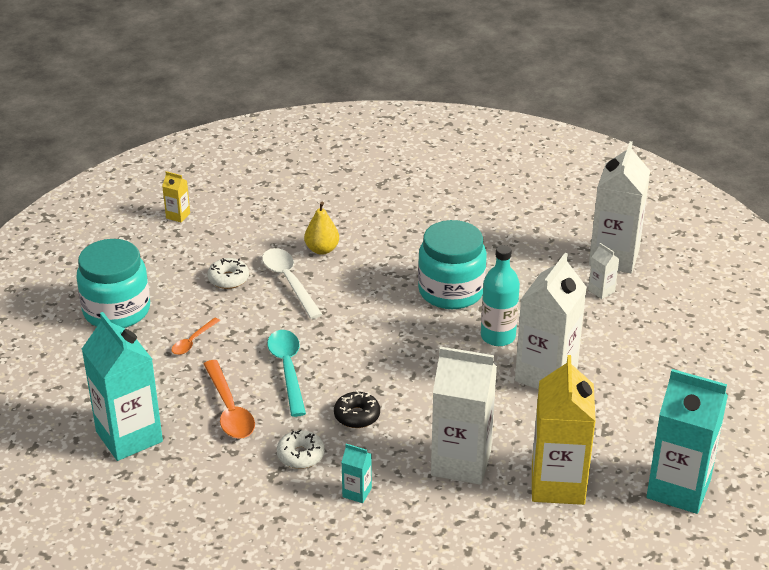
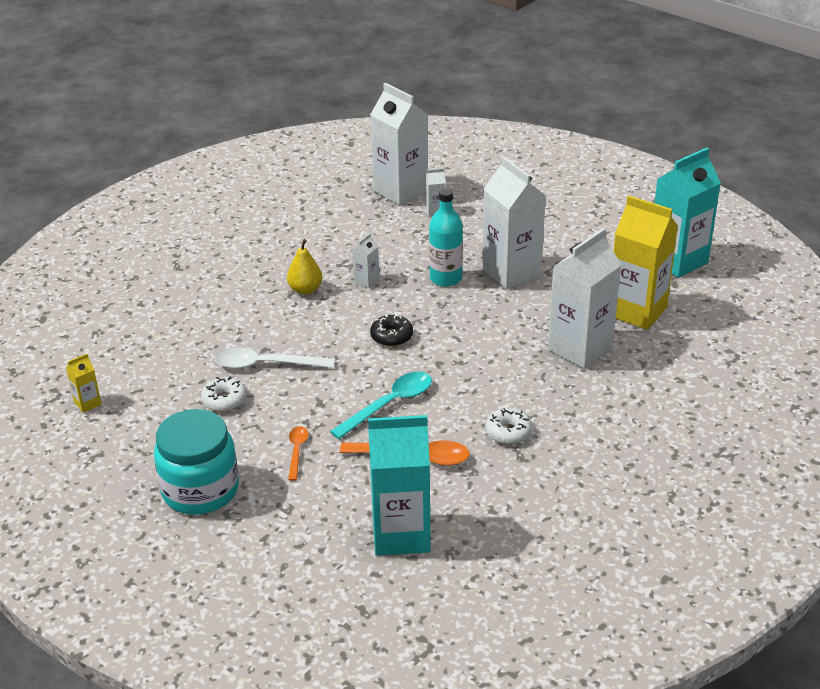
camera: 60 degrees left, 0 degrees up
orange spoon [171,317,220,355] -> orange spoon turned 150 degrees counterclockwise [288,426,308,481]
turquoise spoon [267,330,306,417] -> turquoise spoon turned 120 degrees clockwise [330,372,432,439]
yellow pear [304,202,339,255] -> yellow pear moved to [287,239,323,295]
black donut [334,390,380,428] -> black donut moved to [370,314,413,347]
turquoise carton [341,444,372,503] -> none
turquoise jar [418,220,487,309] -> white carton [352,233,379,289]

